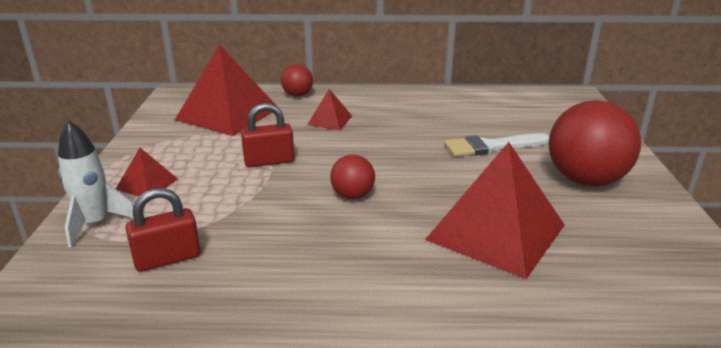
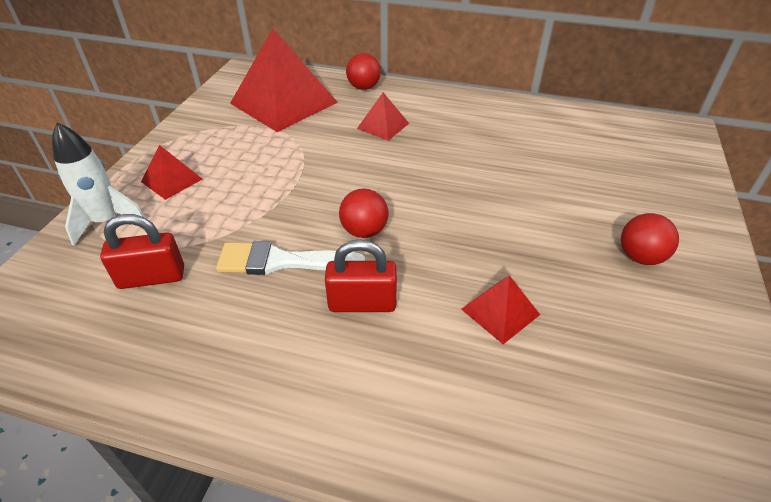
camera: 15 degrees right, 15 degrees up
red padlock [241,103,294,167] -> red padlock moved to [325,239,397,312]
red pyramid [425,142,565,279] -> red pyramid [461,275,540,344], size x0.47
white brush [444,133,549,157] -> white brush moved to [216,241,365,275]
red ball [549,100,641,186] -> red ball [621,213,679,265], size x0.51

